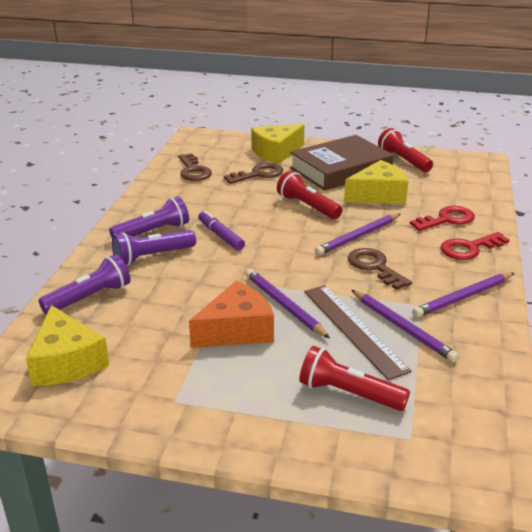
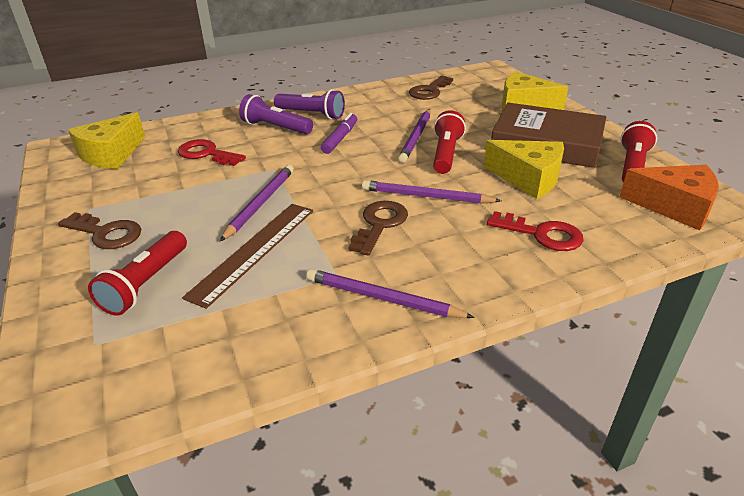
camera: 55 degrees right, 5 degrees up
purple flashlight [39,254,131,315] -> none
orange cheese [189,280,274,348] -> orange cheese moved to [620,165,719,230]
brown key [224,162,283,184] -> brown key moved to [58,212,141,249]
red flashlight [299,346,410,411] -> red flashlight turned 150 degrees counterclockwise [88,231,187,316]
purple pencil [352,290,459,363] -> purple pencil moved to [398,109,430,163]
red key [441,232,510,260] -> red key moved to [178,139,246,166]

